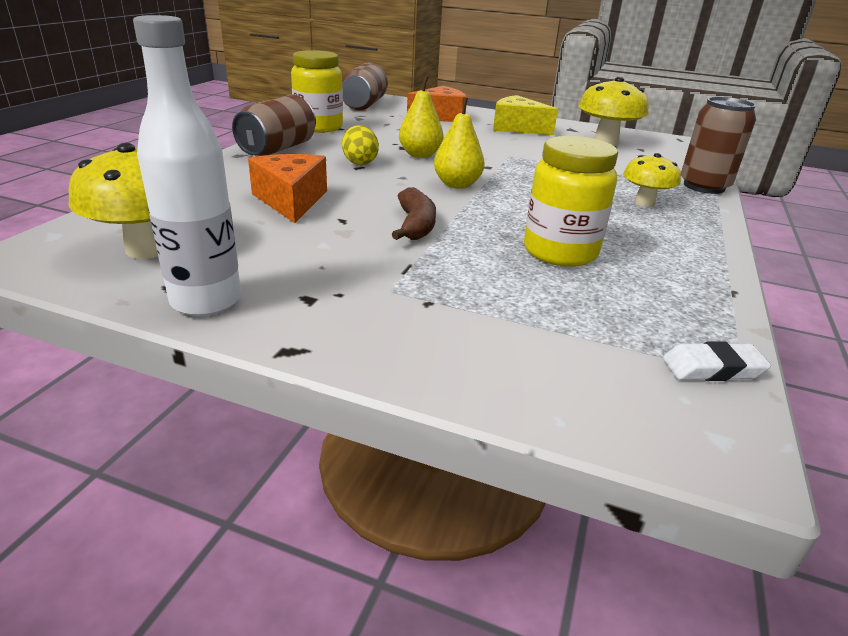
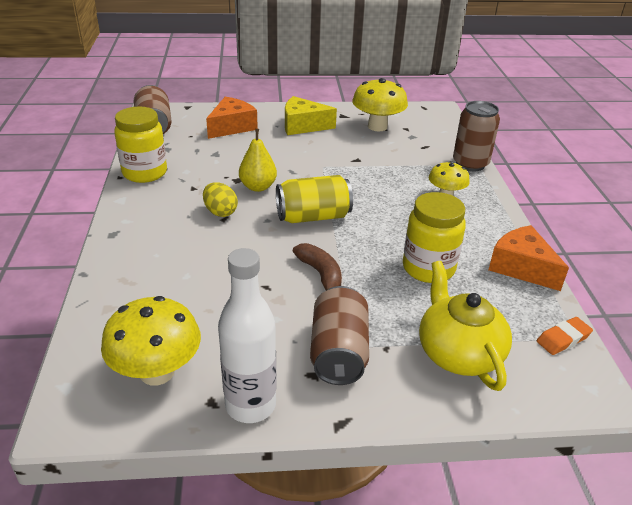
camera: 25 degrees left, 5 degrees up
brown can [232,95,316,156] -> brown can moved to [310,286,369,385]
orange cheese [248,154,327,223] -> orange cheese moved to [489,225,569,291]
yellow pear [434,97,485,189] -> yellow can [276,175,353,223]
white eraser [663,341,771,381] -> orange eraser [537,317,593,355]
none -> yellow teapot [419,261,512,391]

